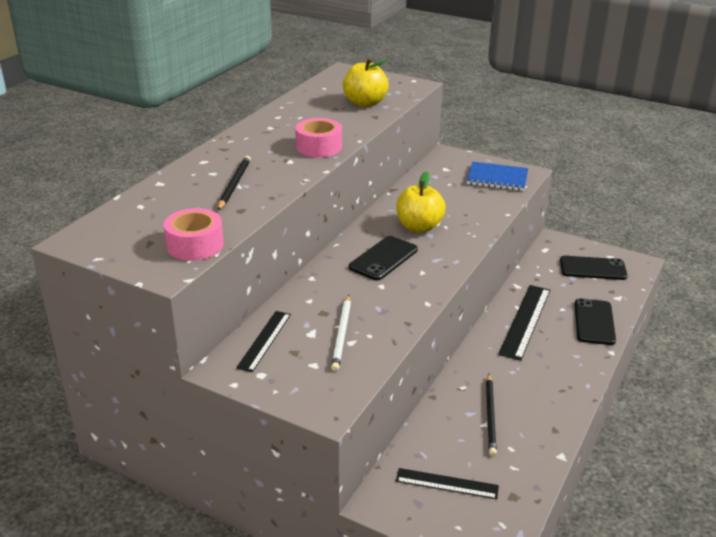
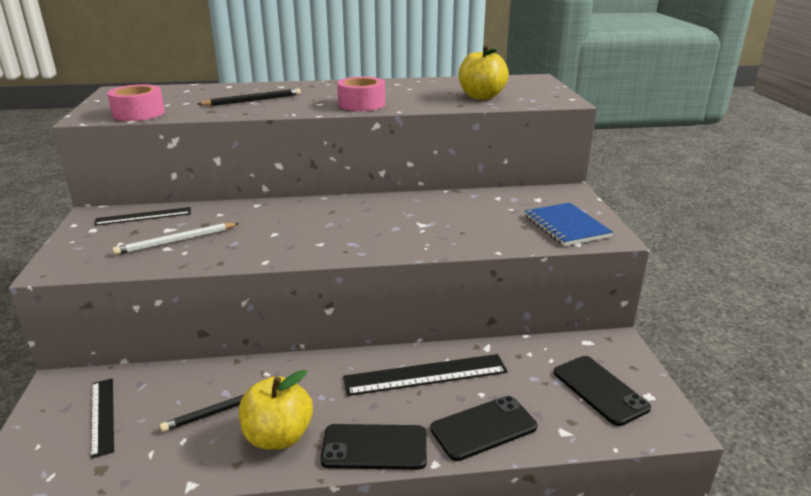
camera: 55 degrees right, 5 degrees down
black phone [349,236,418,280] -> black phone moved to [320,424,427,470]
yellow apple [396,172,446,233] -> yellow apple moved to [239,370,313,450]

